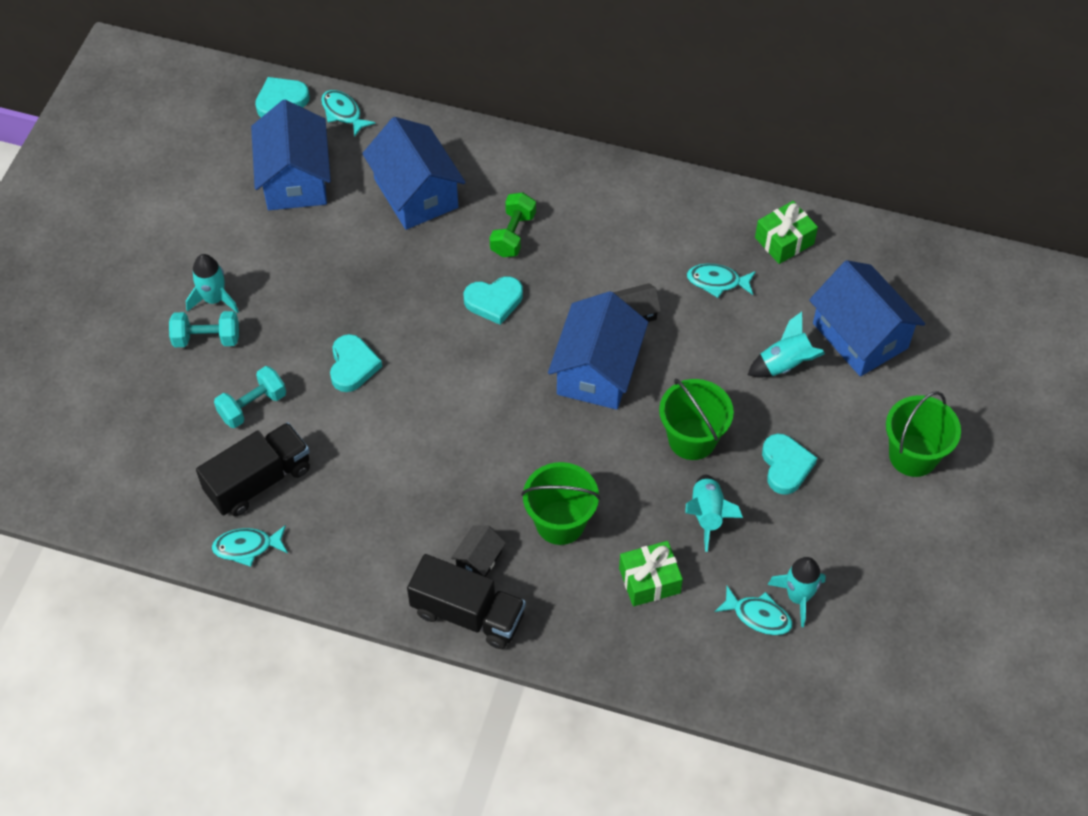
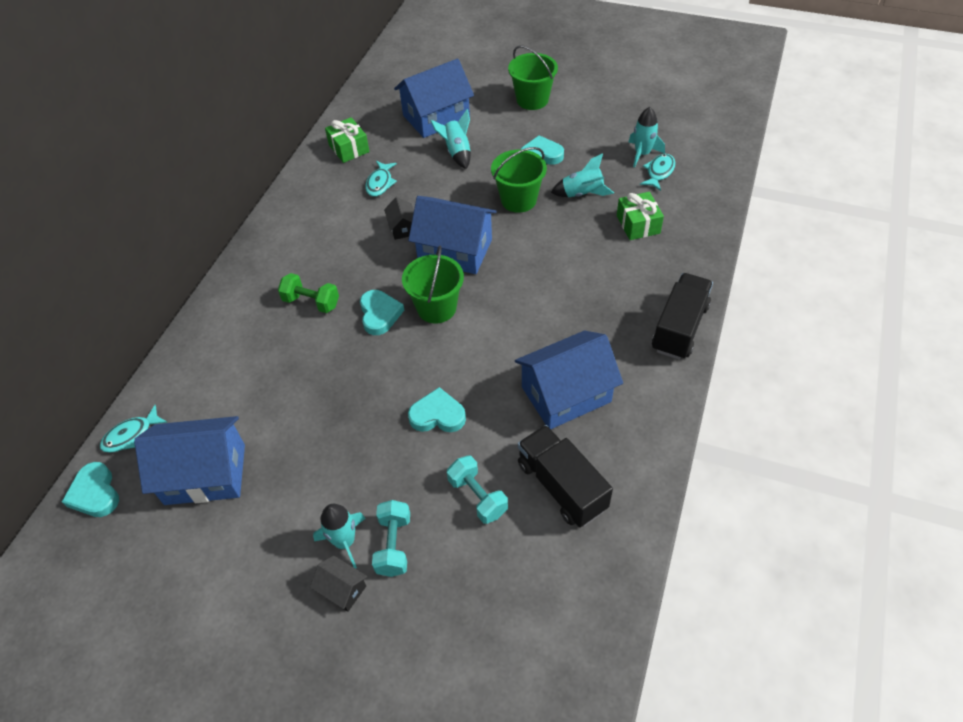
camera: 85 degrees left, 5 degrees down
turquoise fish [212,525,288,567] -> none
blue house [362,117,466,230] -> blue house moved to [515,331,623,429]
black house [451,525,506,577] -> black house moved to [310,556,367,612]
green bucket [521,462,601,545] -> green bucket moved to [402,246,464,323]

